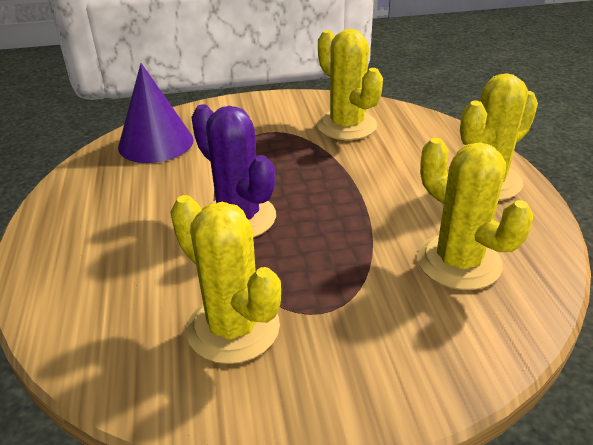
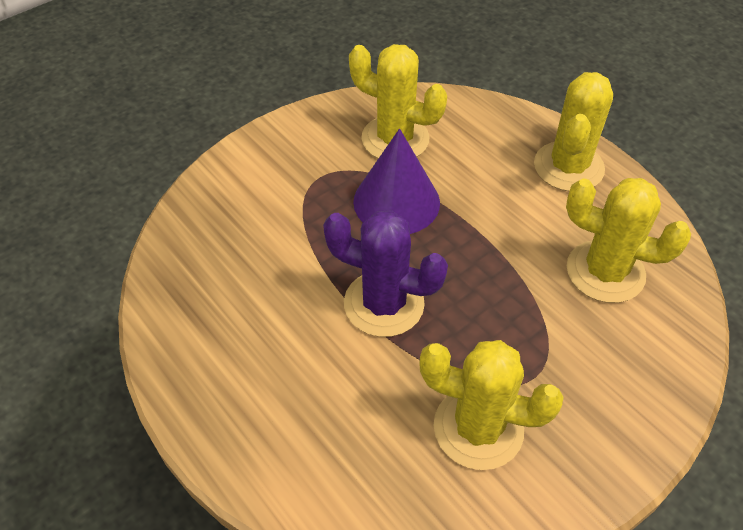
camera: 30 degrees left, 15 degrees up
purple cone [118,63,193,163] -> purple cone moved to [353,128,440,234]

